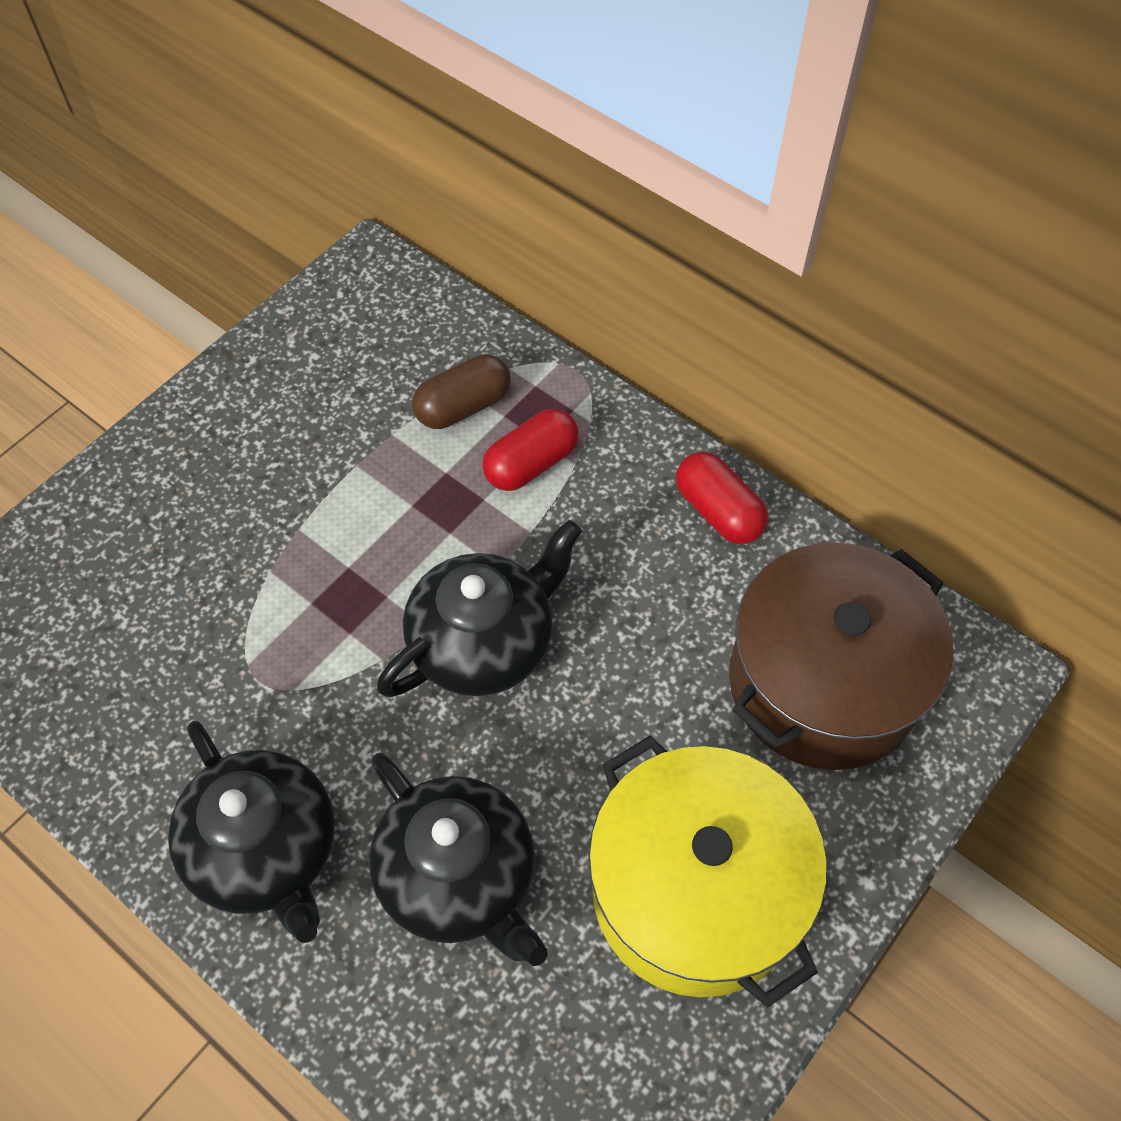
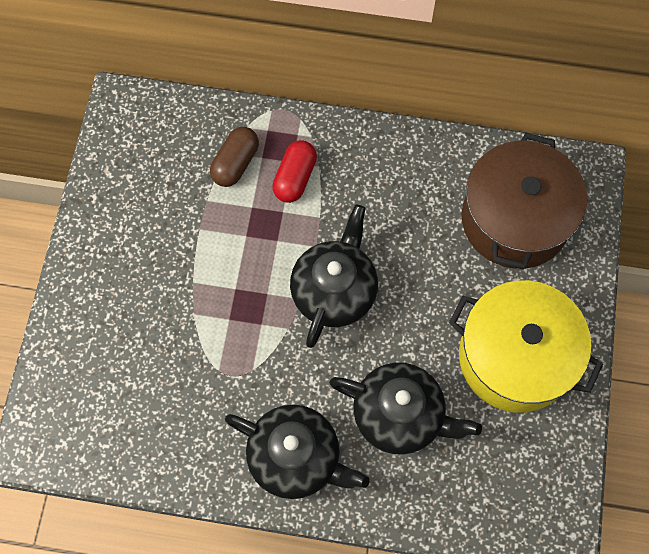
camera: 30 degrees left, 10 degrees up
red capsule [676,452,768,544] -> none

